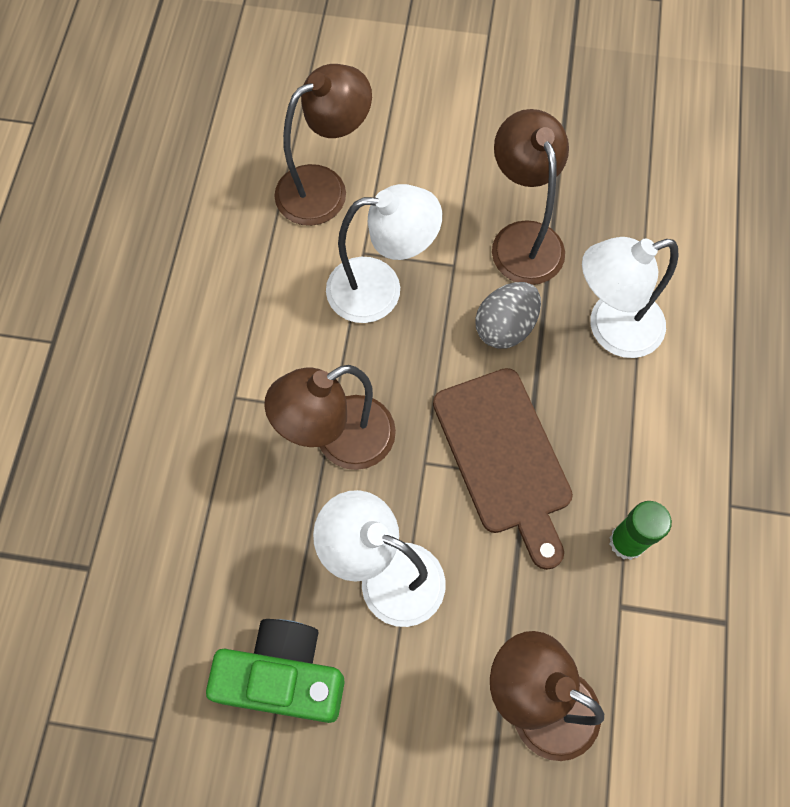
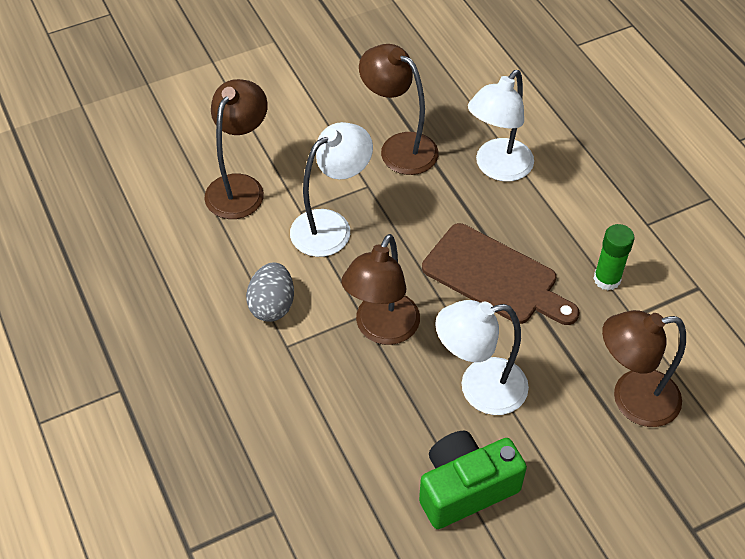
camera: 35 degrees left, 15 degrees down
grey egg [475,282,541,349] -> grey egg moved to [246,263,294,322]

